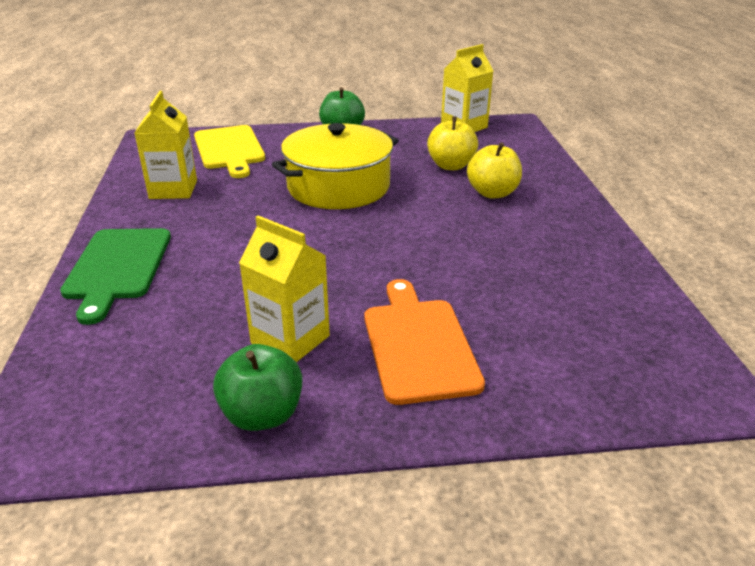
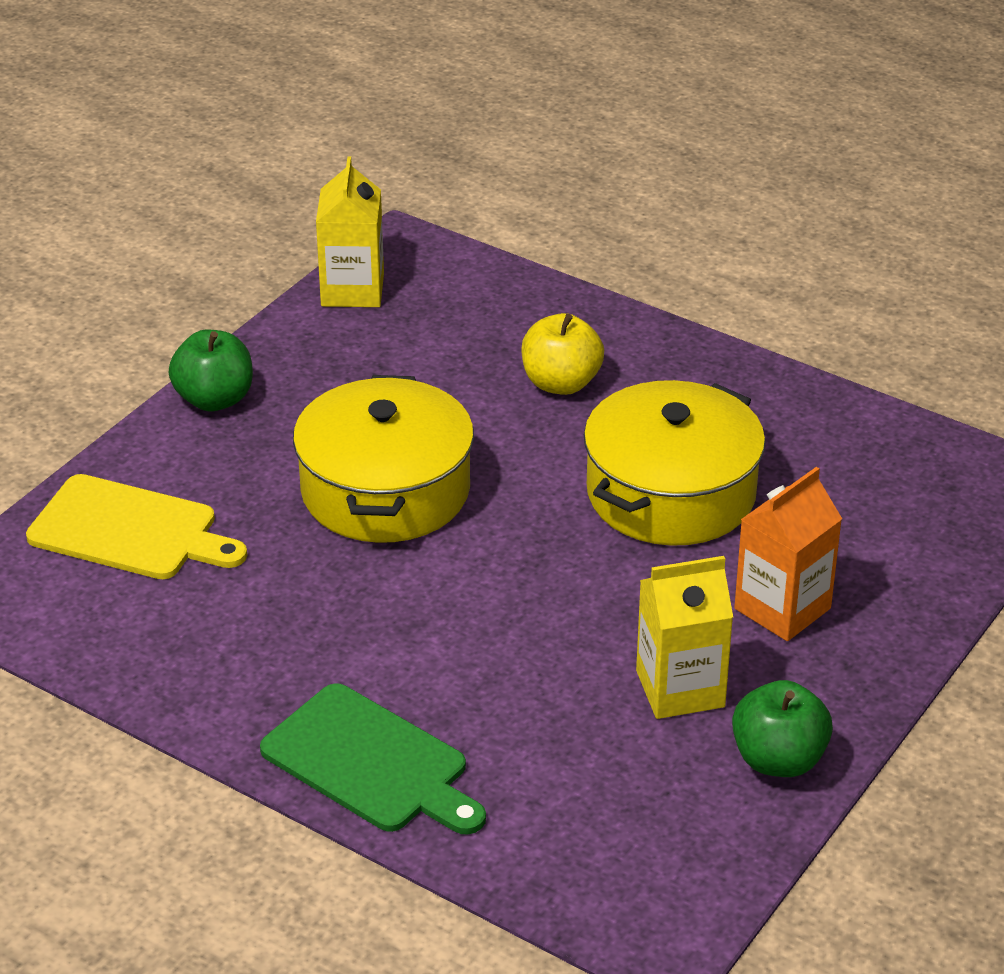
camera: 50 degrees left, 5 degrees up
yellow carton [135,91,197,199] -> none
orange cutting board [364,279,485,405] -> orange carton [734,467,842,641]
yellow apple [427,116,478,170] -> none
none -> yellow pot [584,380,765,546]

